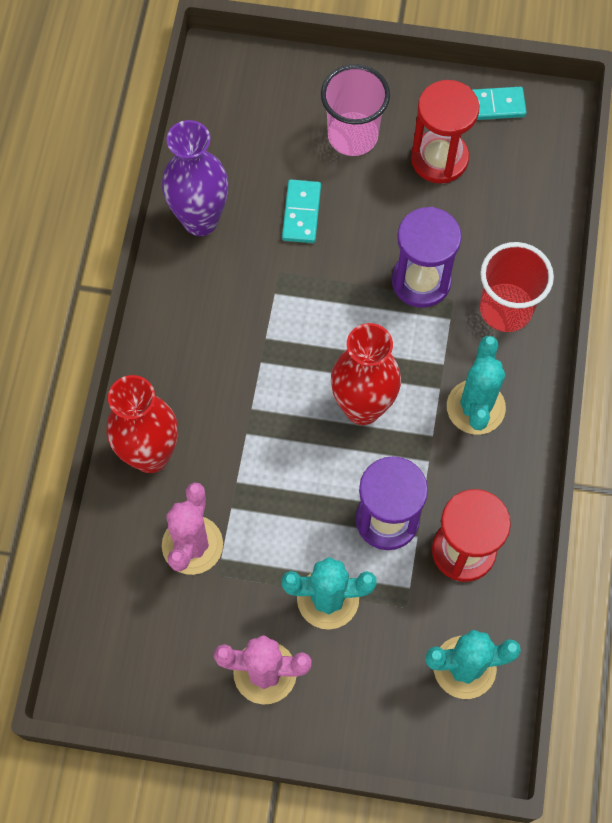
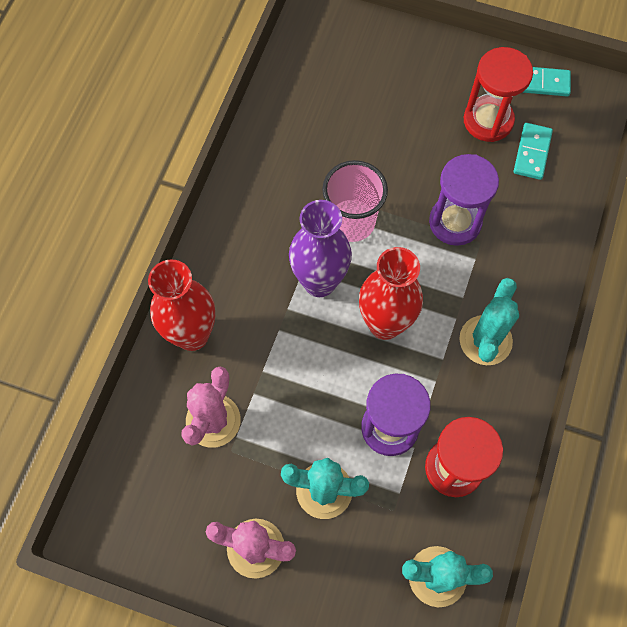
camera: 10 degrees right, 0 degrees up
purple vase [162,120,228,236] -> purple vase moved to [289,200,352,297]
turquoise domino [282,179,321,243] -> turquoise domino moved to [514,123,553,180]
pink cup [321,64,390,156] -> pink cup moved to [322,160,388,242]
red cup [480,242,554,332] -> none

